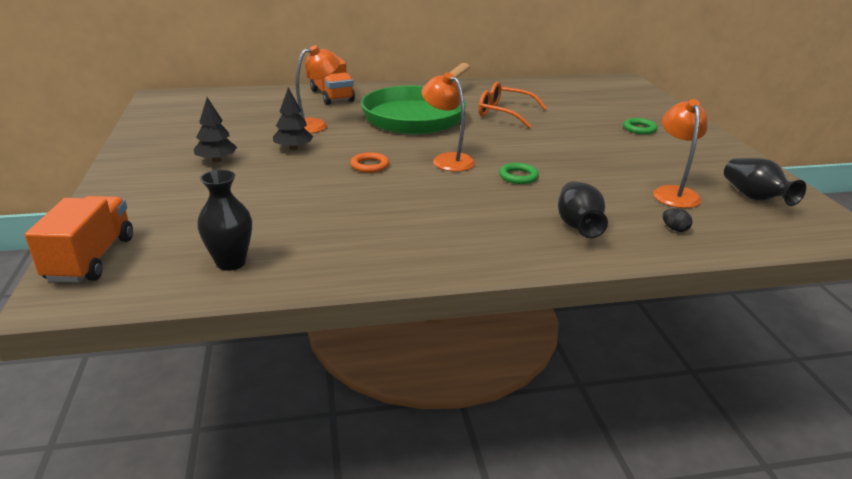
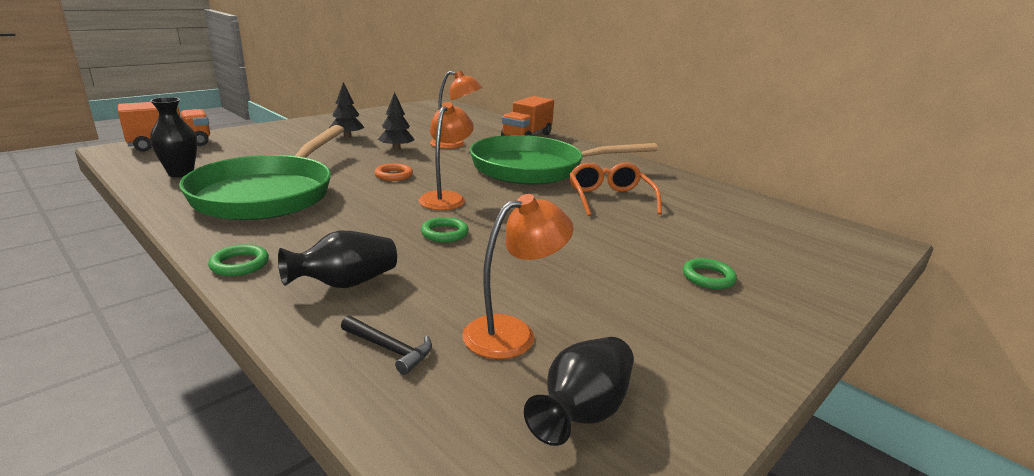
camera: 55 degrees right, 5 degrees down
black egg [663,208,692,232] -> black hammer [341,316,432,375]
none -> green pan [179,125,344,220]
none -> green ring [208,244,269,276]

